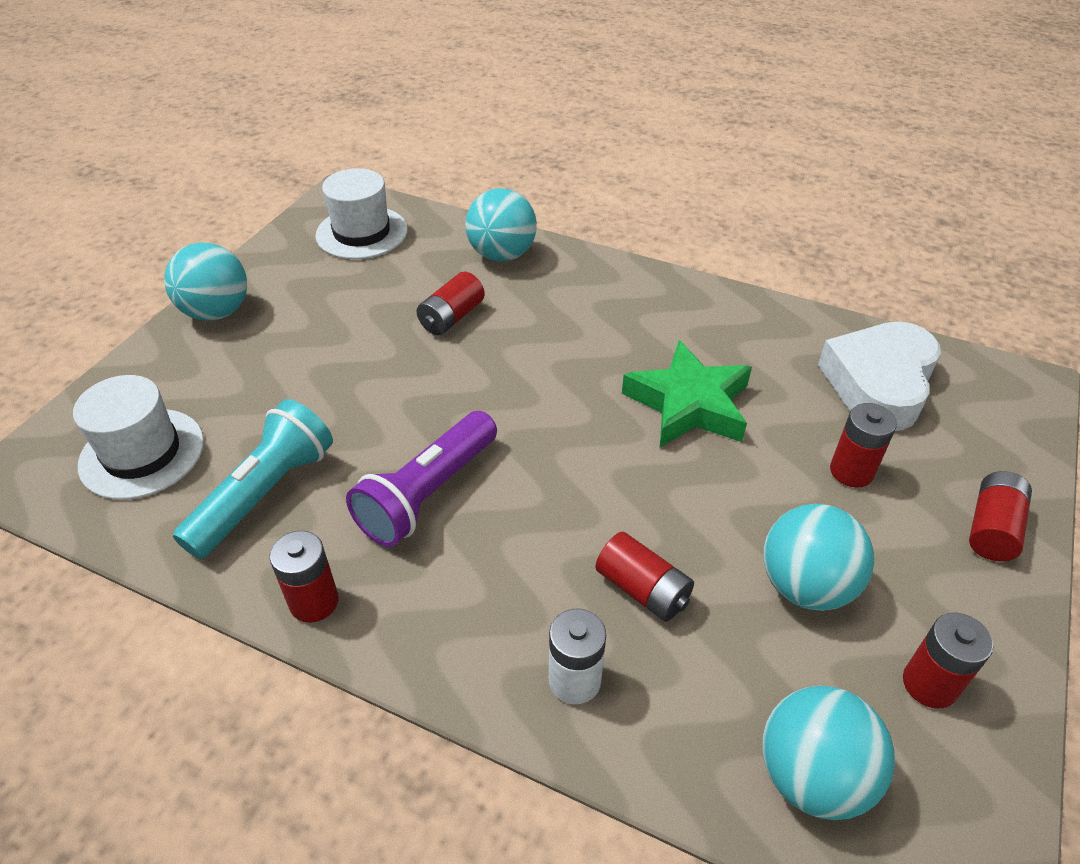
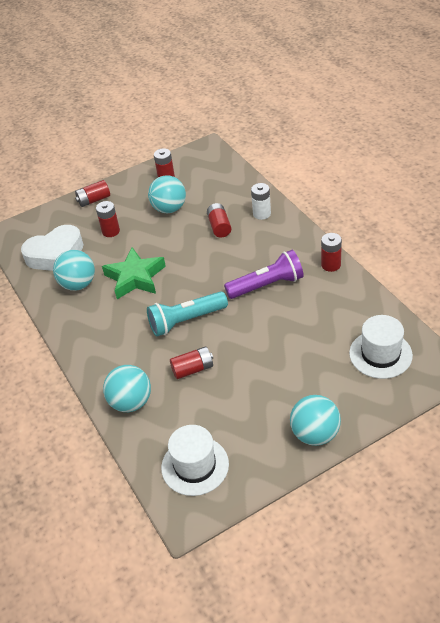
camera: 140 degrees left, 0 degrees up
turquoise flashlight [173,399,333,559] -> turquoise flashlight moved to [147,291,228,337]
turquoise ball [762,686,895,820] -> turquoise ball moved to [53,250,95,291]

